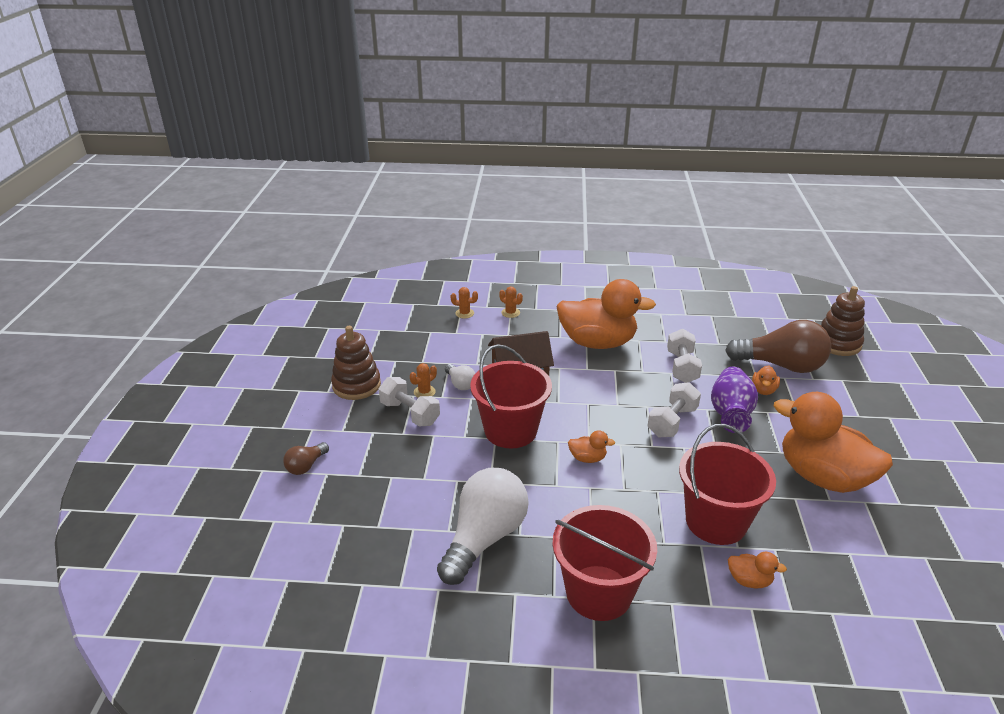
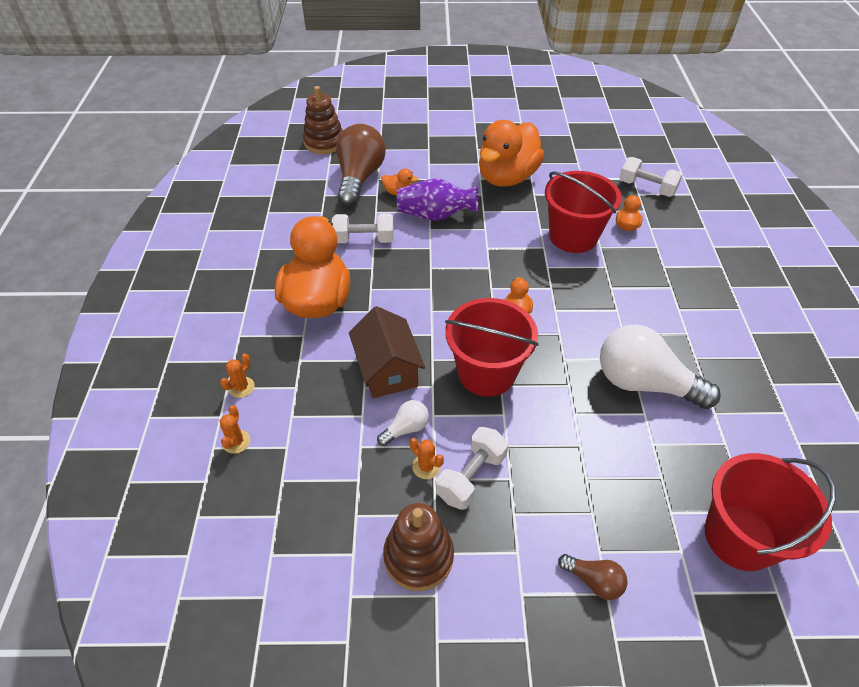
camera: 95 degrees left, 15 degrees up
red bucket [552,505,657,621] -> red bucket moved to [705,453,836,571]
white dumbbell [647,382,701,437] -> white dumbbell moved to [619,157,683,197]

